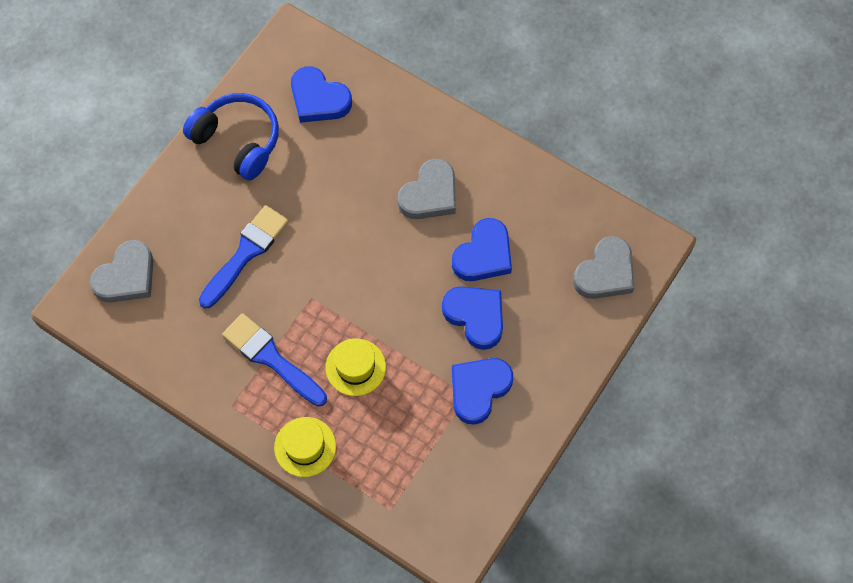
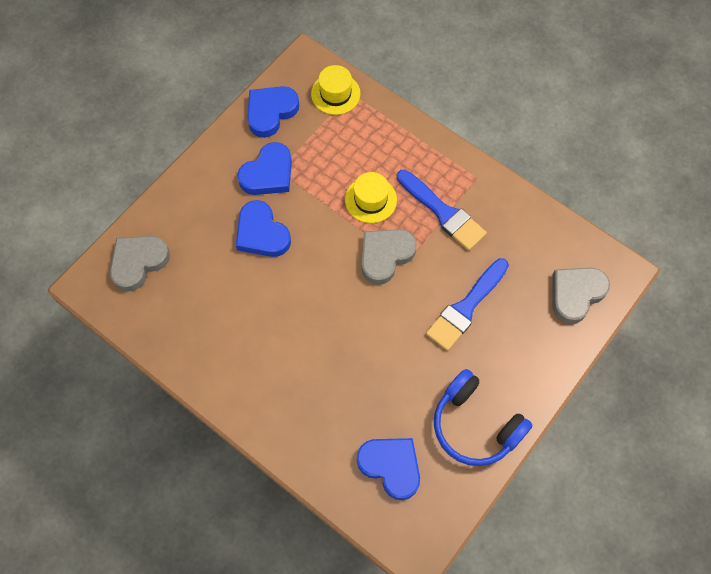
camera: 175 degrees left, 0 degrees up
yellow hat [274,417,336,477] -> yellow hat moved to [311,65,360,115]
grey heart [398,158,456,219] -> grey heart moved to [362,229,417,285]
blue heart [452,218,512,281] -> blue heart moved to [247,86,299,138]

